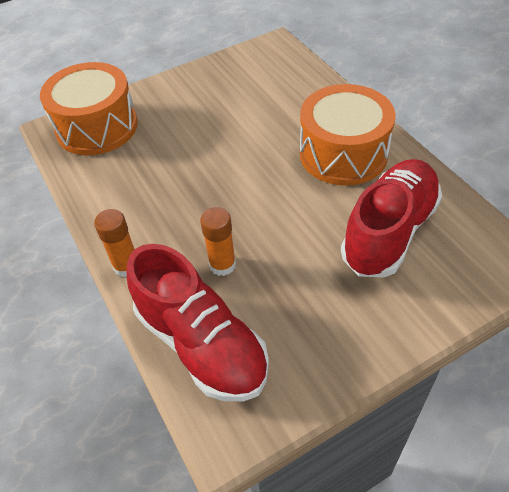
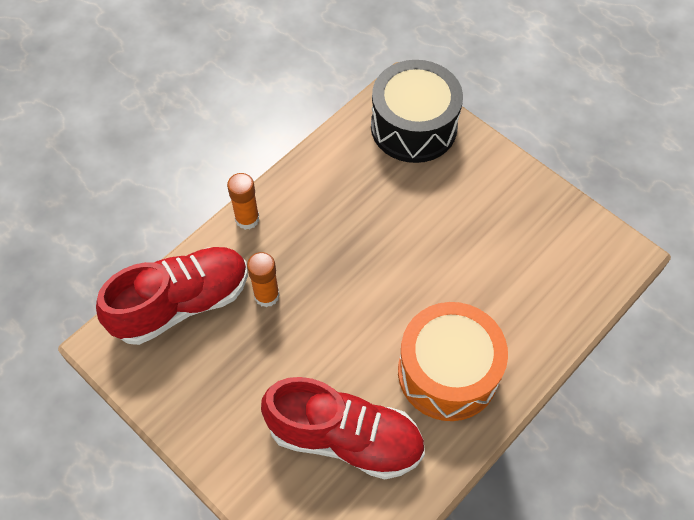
camera: 70 degrees right, 10 degrees up
orange drum [40,62,138,155] -> black drum [371,60,463,163]
red shoe [127,244,269,401] -> red shoe turned 150 degrees counterclockwise [96,247,248,345]

